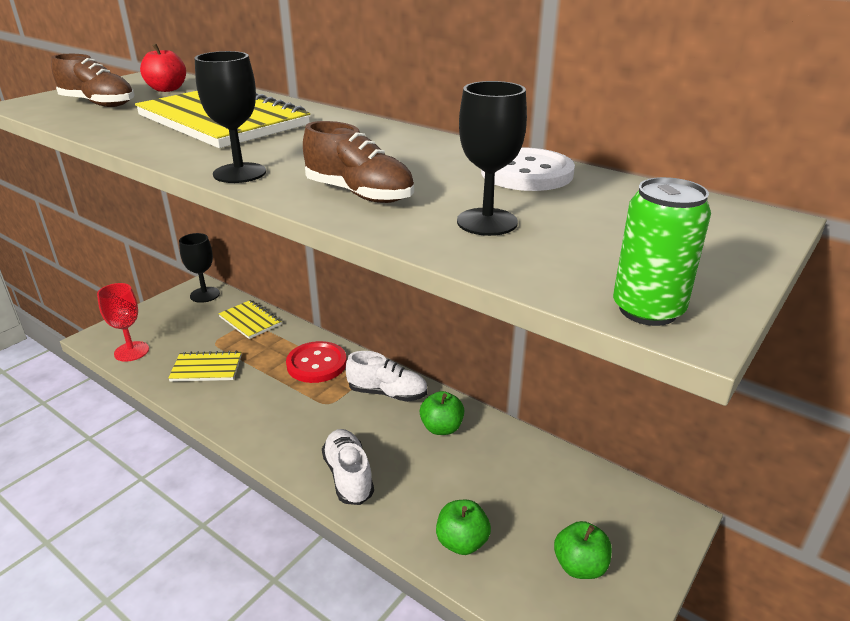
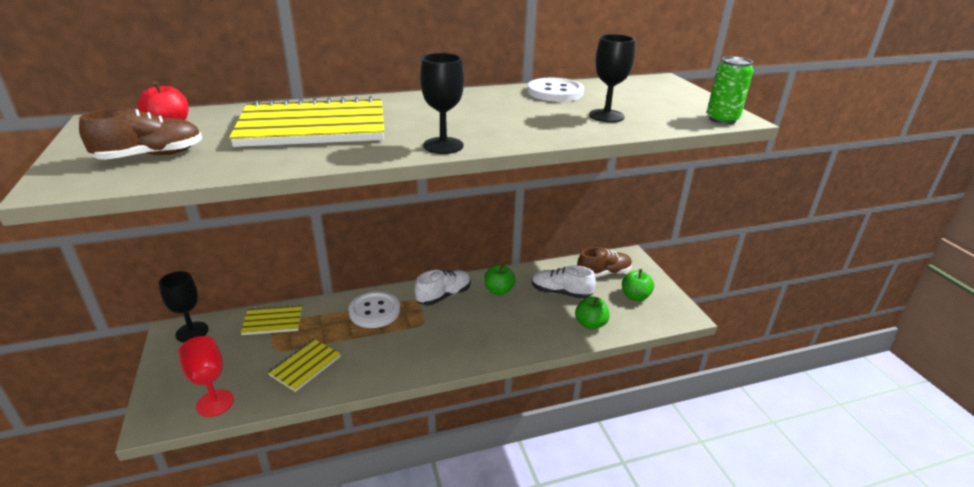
camera: 55 degrees left, 0 degrees up
red button [286,341,347,383] -> white button [348,291,400,328]
brown shoe [303,121,414,203] -> brown shoe moved to [577,247,632,278]
white shoe [322,429,374,505] -> white shoe moved to [532,265,596,299]

